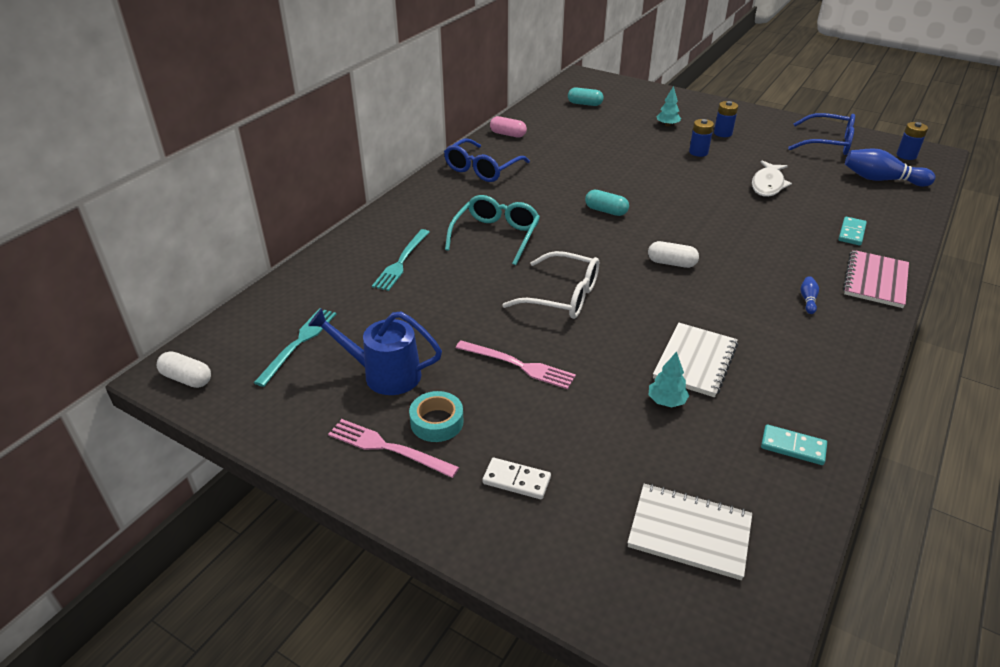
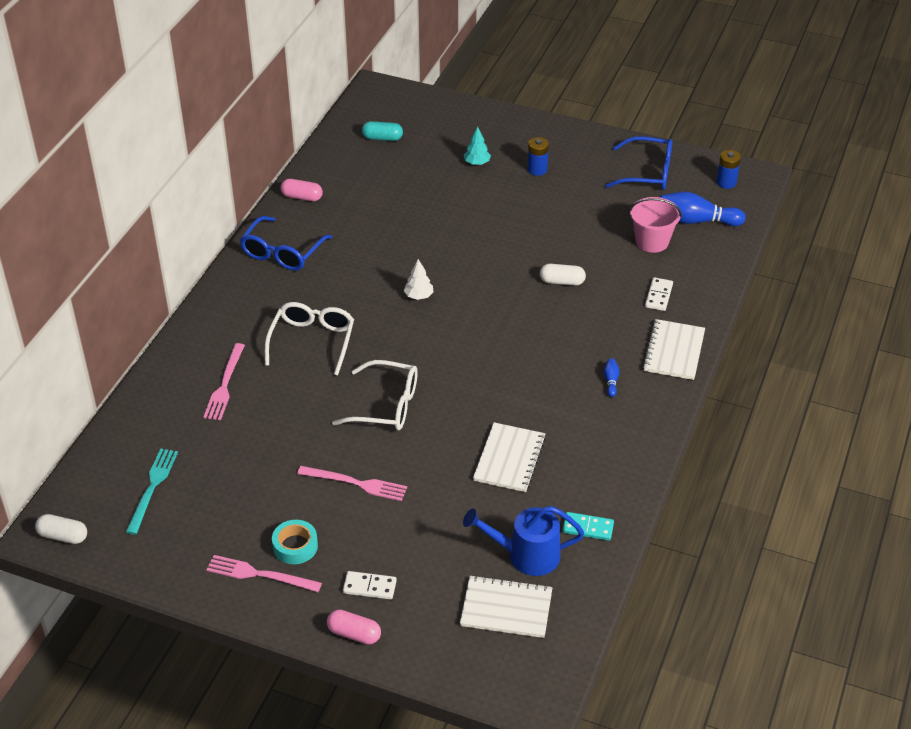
camera: 10 degrees left, 5 degrees up
blue watering can [308,308,442,395] -> blue watering can moved to [463,506,584,576]
turquoise fork [372,229,429,291] -> pink fork [203,343,245,420]
turquoise glasses [445,195,540,265] -> white glasses [265,302,354,376]
turquoise capsule [585,190,629,216] -> white tree [404,259,434,300]
white capsule [648,241,699,268] -> white capsule moved to [540,264,586,286]
turquoise tree [649,351,689,408] -> none
blue battery [689,119,714,157] -> none
white fish [752,160,792,197] -> none
turquoise domino [838,217,867,245] -> white domino [645,277,673,311]
pink notebook [843,250,909,308] -> white notebook [642,319,705,380]
none -> pink capsule [327,610,381,645]
none -> pink bucket [629,197,682,253]

